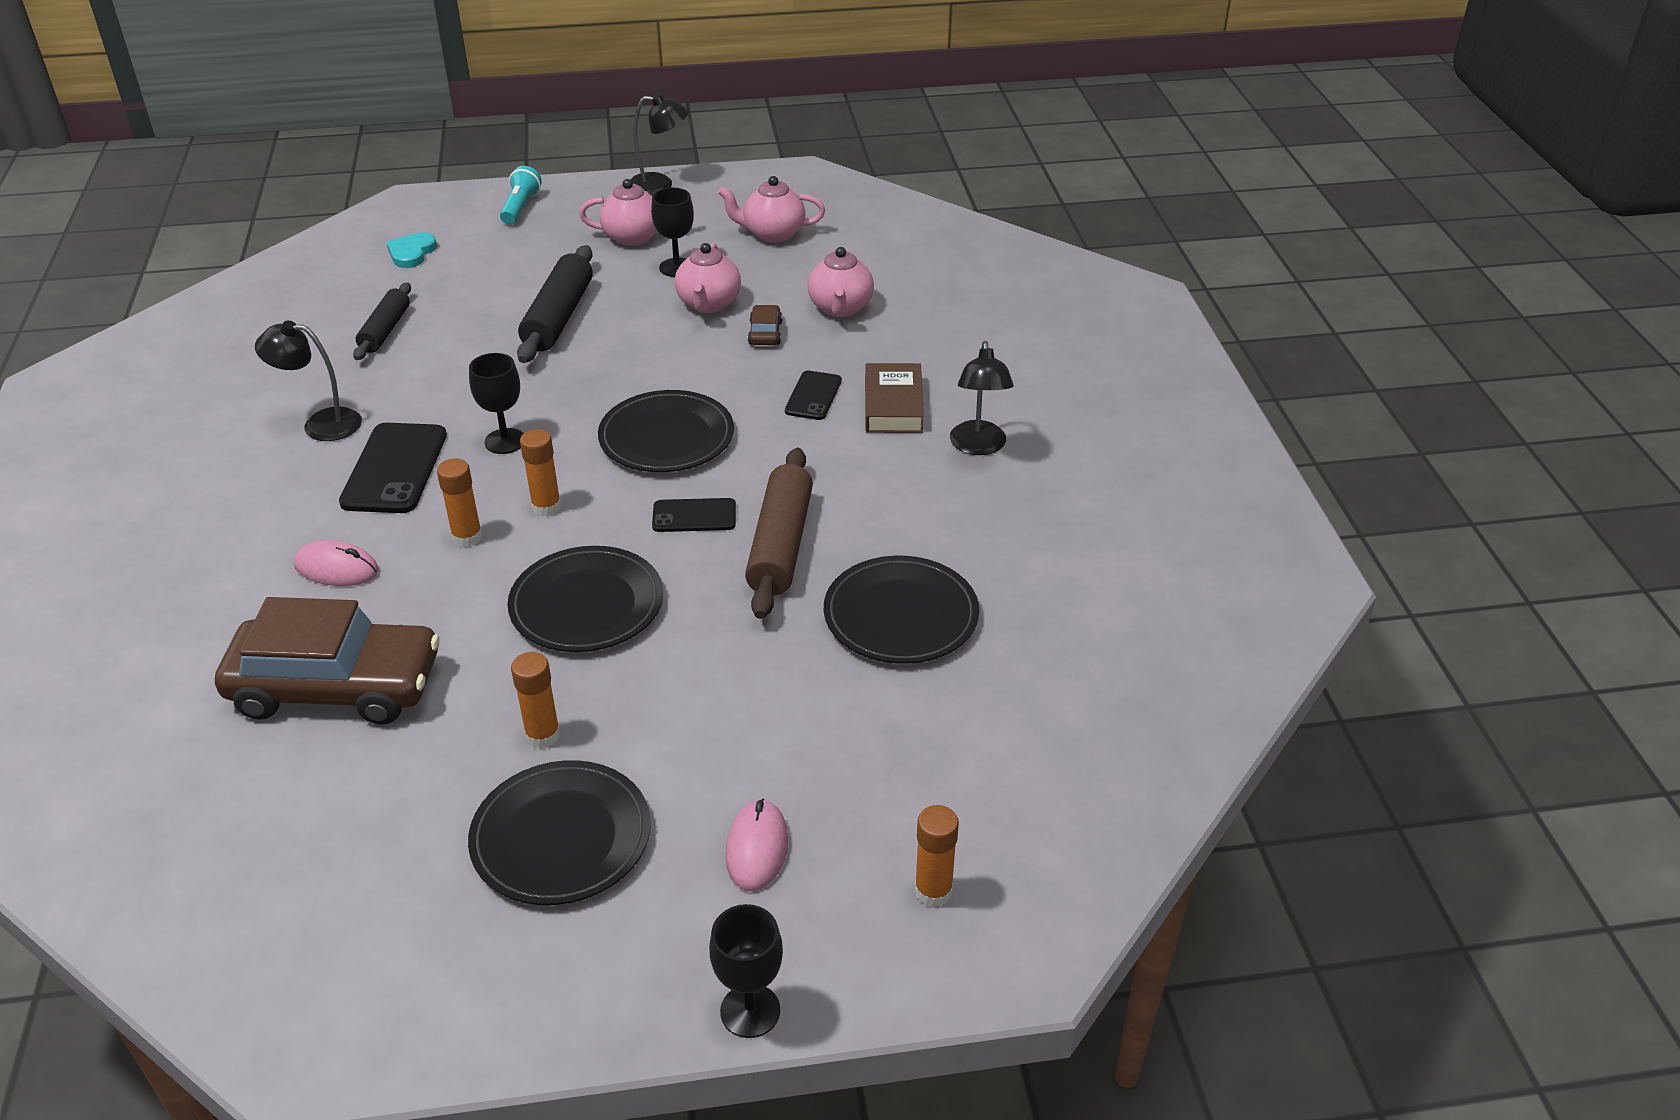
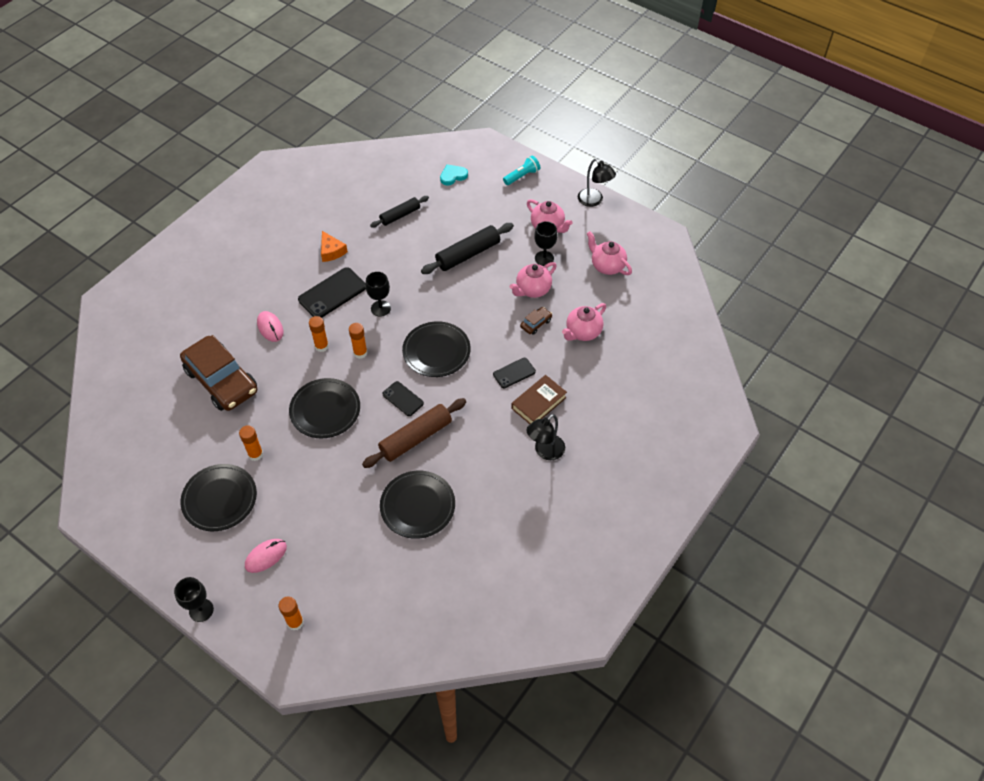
camera: 45 degrees right, 15 degrees up
black lamp [255,321,362,441] -> orange cheese [321,231,348,262]

